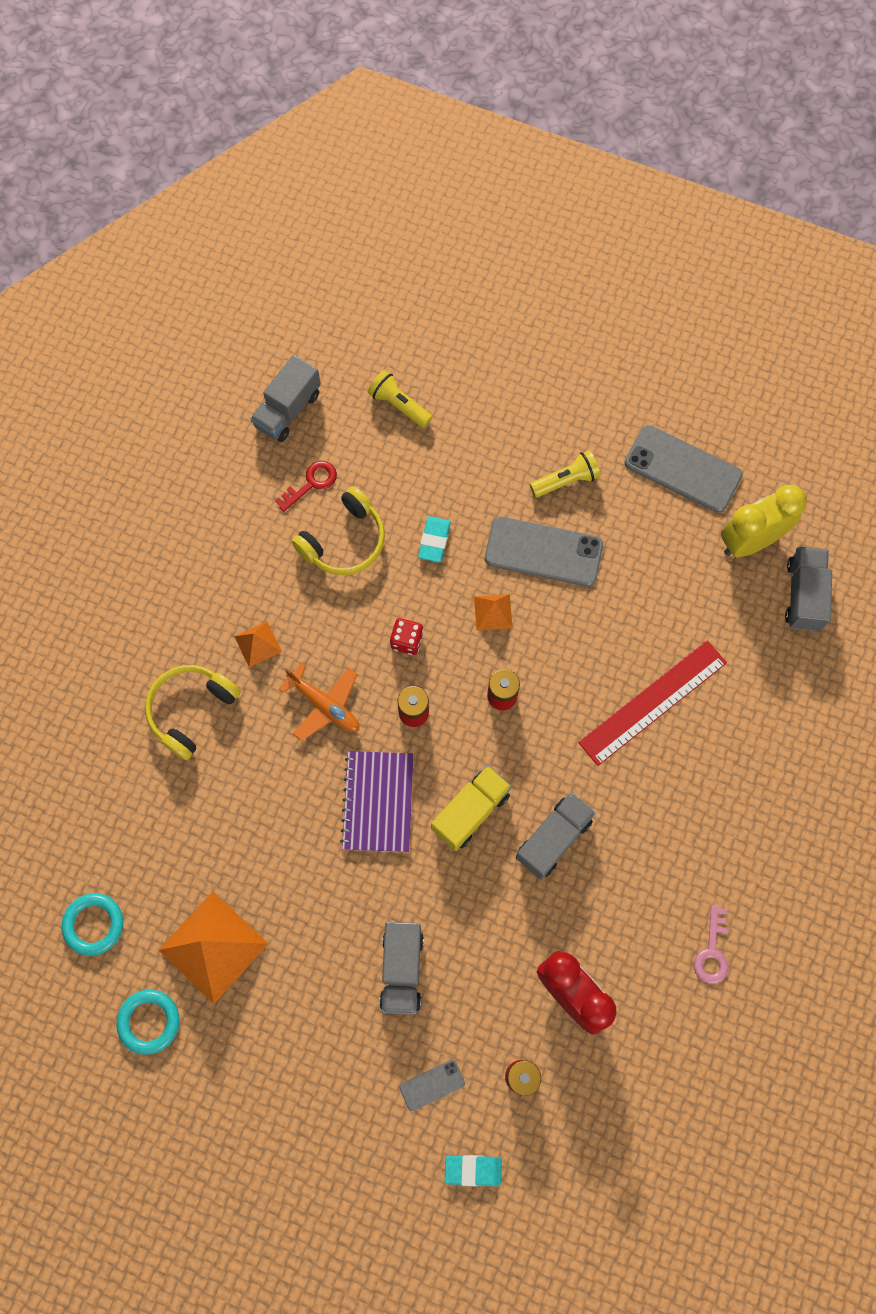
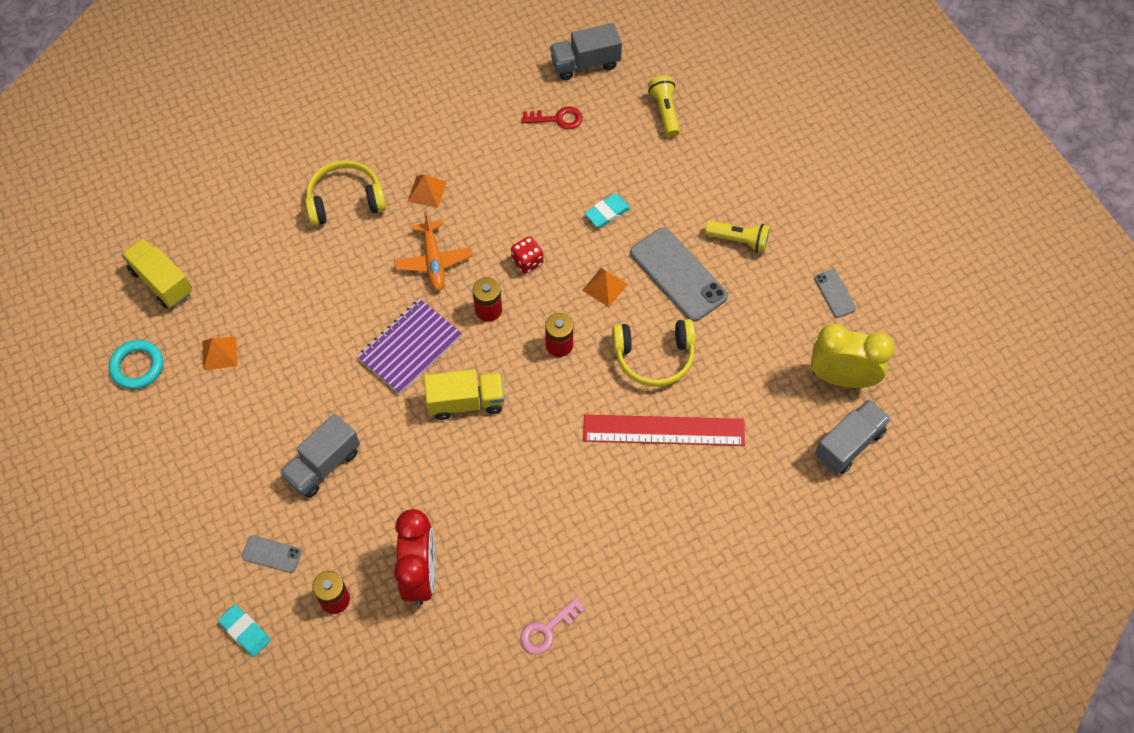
camera: 40 degrees right, 10 degrees down
turquoise ring [61,893,123,956] -> yellow truck [122,238,192,308]
orange pyramid [158,892,269,1004] -> orange pyramid [203,337,237,371], size x0.49
yellow headphones [292,486,385,575] -> yellow headphones moved to [612,319,695,387]
grey truck [516,792,596,879] -> none
grey phone [625,425,743,513] -> grey phone [814,269,856,318], size x0.49

